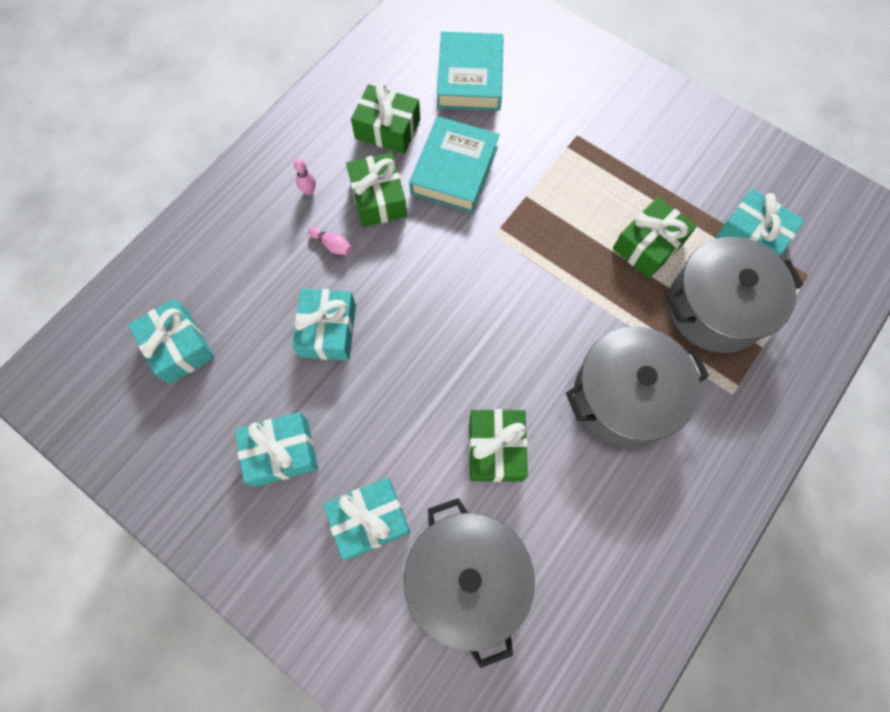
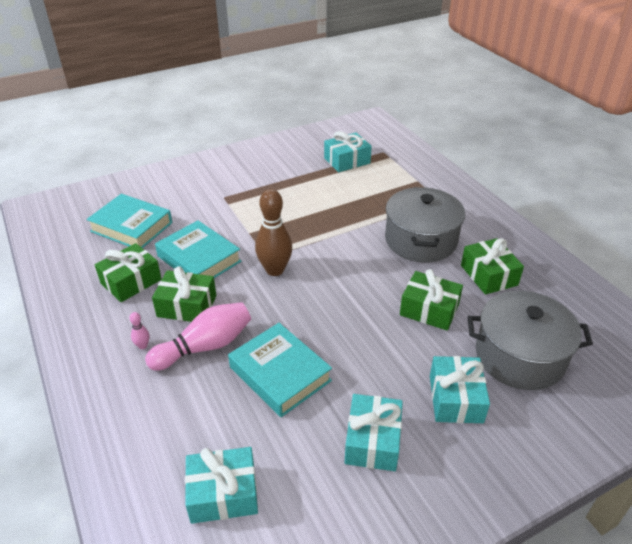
camera: 65 degrees left, 30 degrees down
turquoise gift [292,289,356,360] -> turquoise book [228,323,332,417]
pink bowling pin [308,226,352,255] -> pink bowling pin [145,302,251,371], size x2.34
green gift [613,197,696,278] -> green gift moved to [461,238,524,295]
grey pot [667,237,803,353] -> none
none -> brown bowling pin [255,189,292,276]

